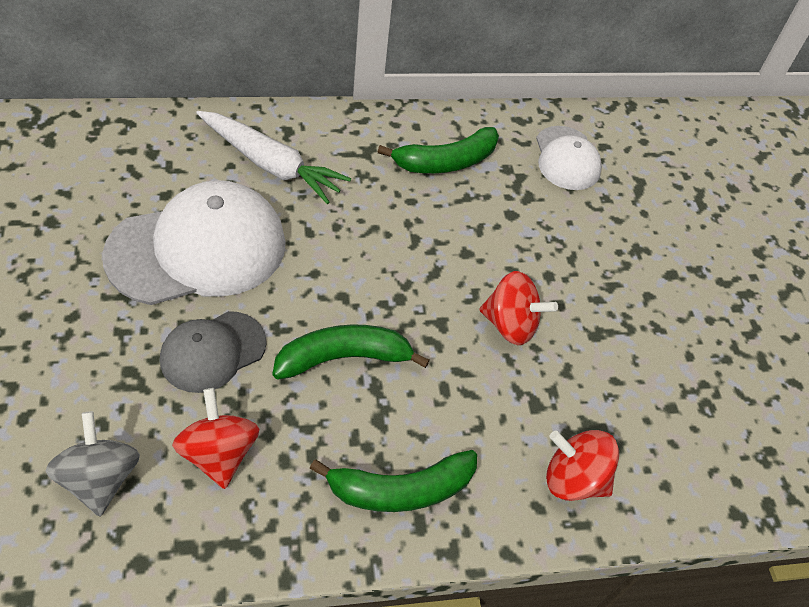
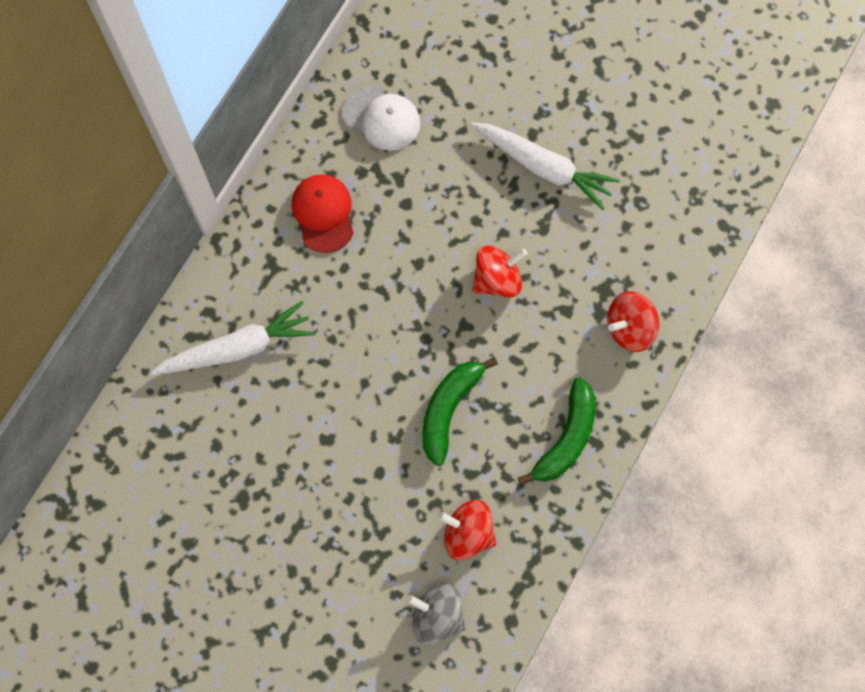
camera: 45 degrees left, 20 degrees up
white cap [102,180,286,305] -> none
grey cap [160,311,267,393] -> none
green banana [378,127,499,173] -> red cap [292,174,353,253]
none -> white carrot [471,122,620,210]

